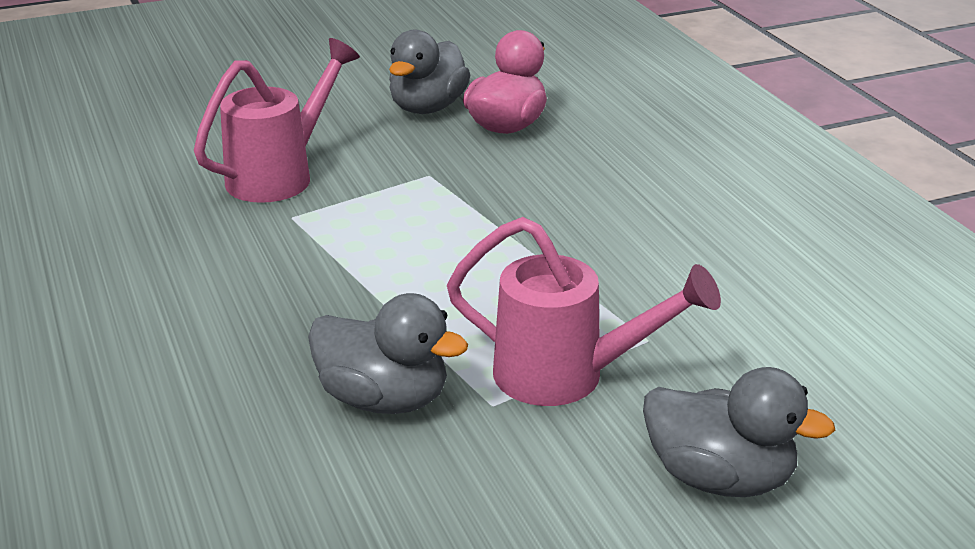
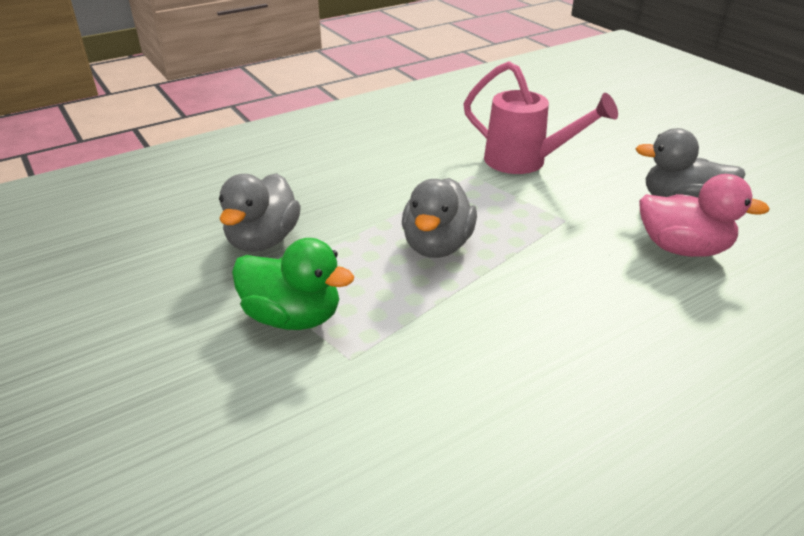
camera: 80 degrees right, 5 degrees up
pink watering can [447,217,721,406] -> green duck [232,238,354,330]
grey duck [643,367,835,497] -> grey duck moved to [402,178,477,258]

